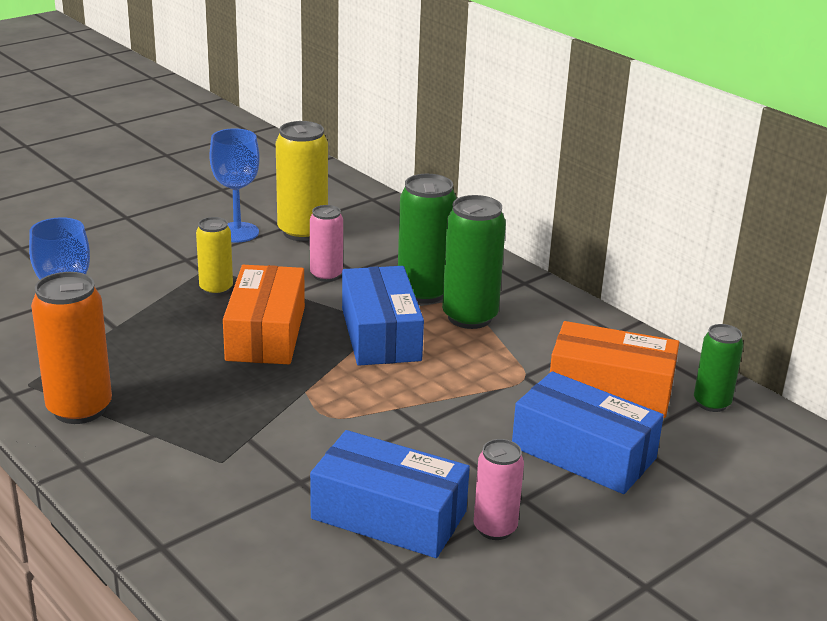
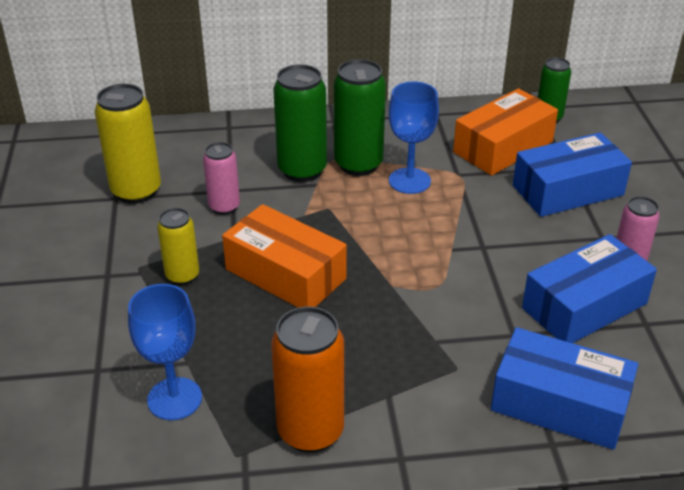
camera: 55 degrees left, 10 degrees up
blue goblet [209,128,260,242] -> blue goblet moved to [389,81,439,194]
blue box [342,266,424,366] -> blue box moved to [491,327,638,450]

